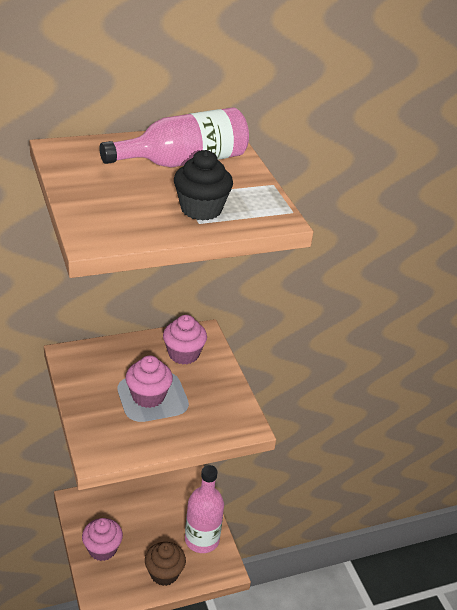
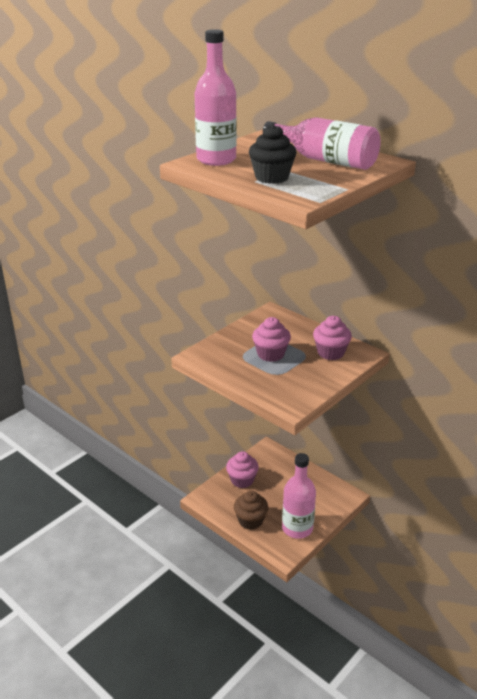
camera: 65 degrees right, 5 degrees down
none -> pink bottle [195,29,237,166]

